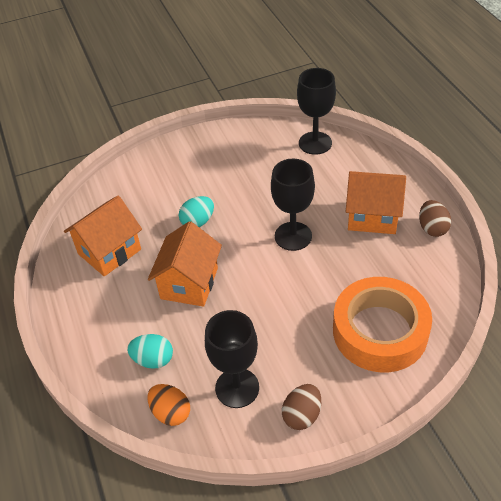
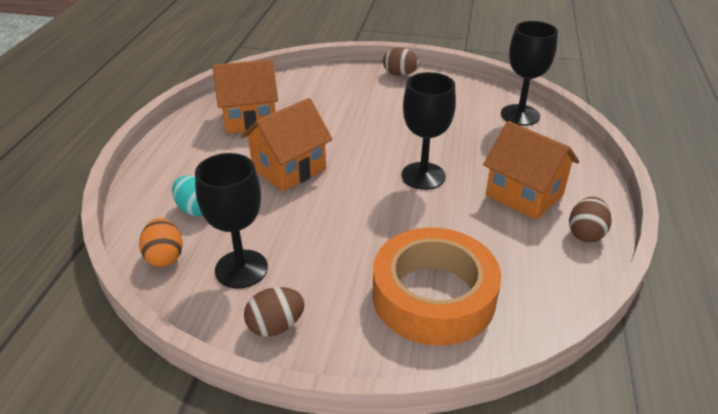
camera: 30 degrees right, 10 degrees down
turquoise egg [179,196,214,227] -> none
none -> brown egg [383,47,419,76]

